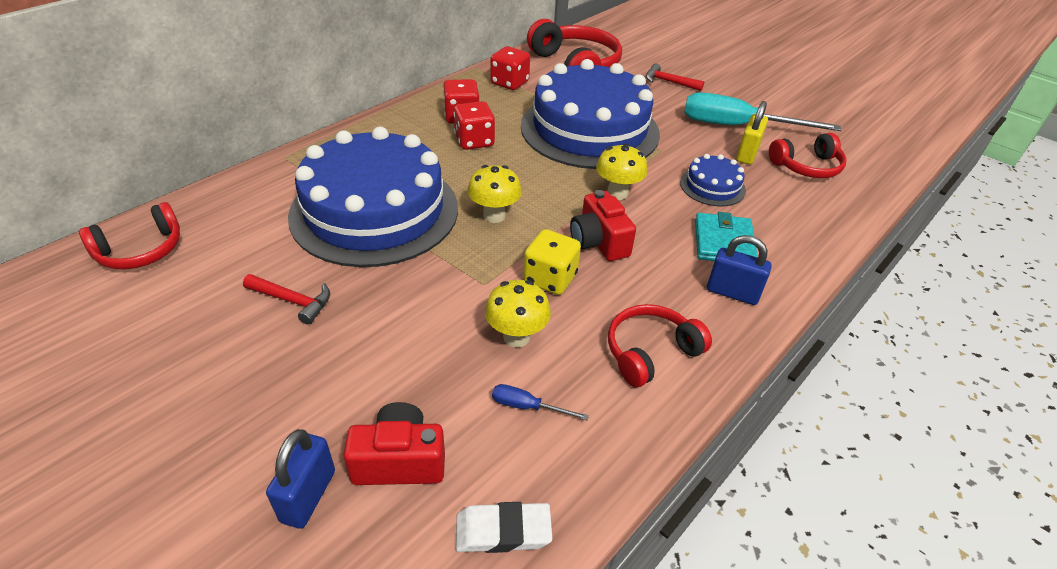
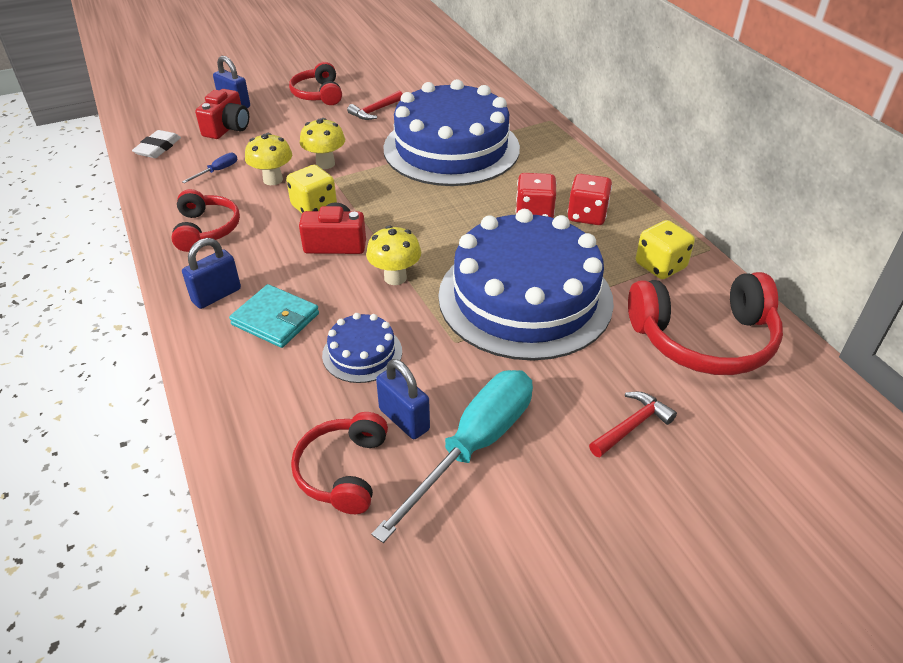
camera: 115 degrees right, 0 degrees up
red headphones [79,202,180,270] -> red headphones moved to [289,62,342,105]
yellow mushroom [468,165,522,223] -> yellow mushroom moved to [300,118,345,169]
red dice [490,46,530,90] -> yellow dice [636,220,695,279]
yellow padlock [736,101,768,165] -> blue padlock [376,359,430,439]

